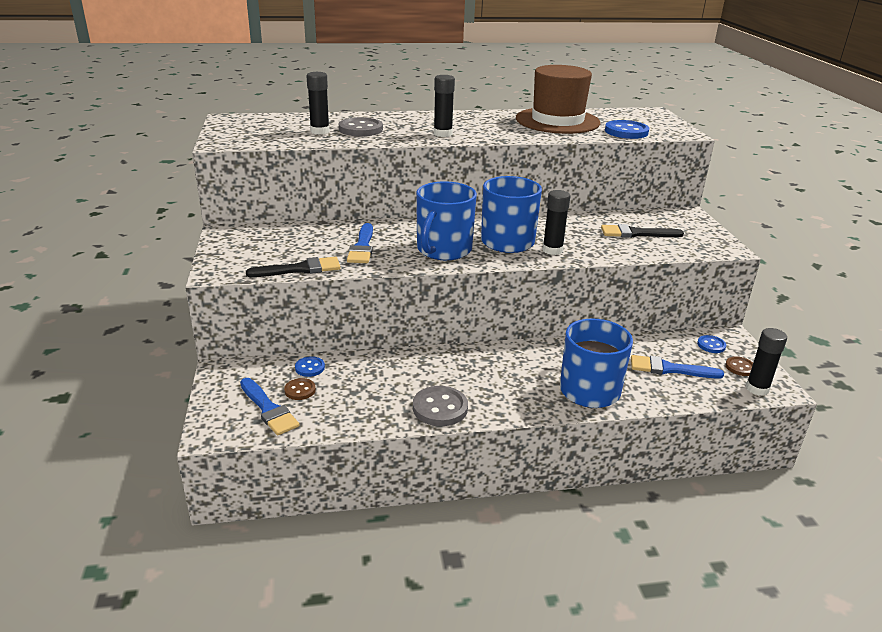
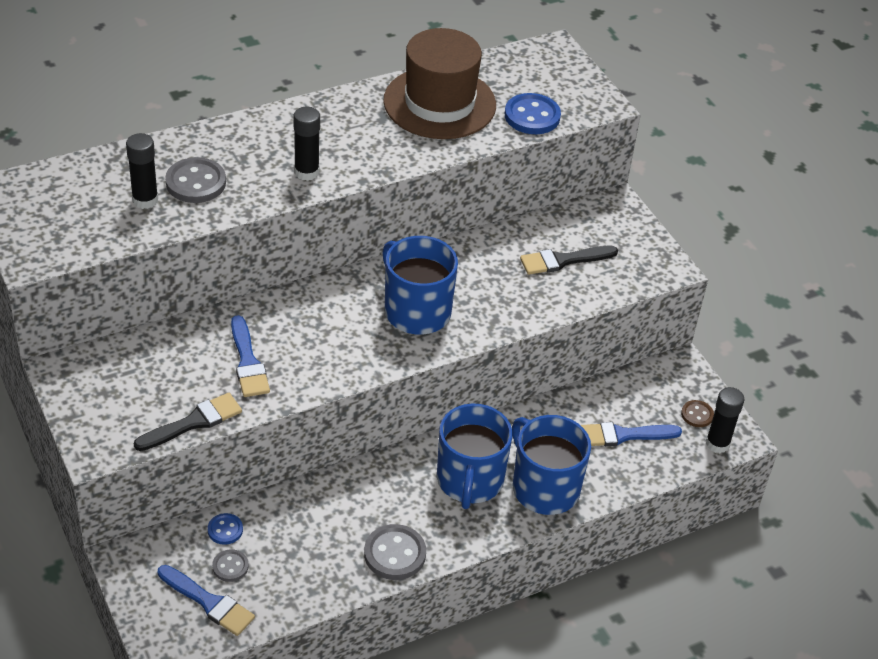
camera: 20 degrees left, 15 degrees up
brown button [284,378,316,400] -> grey button [212,549,249,582]
blue mug [416,181,477,260] -> blue mug moved to [437,403,512,509]
black glue stick [542,190,570,255] -> none
blue button [697,335,726,353] -> none

